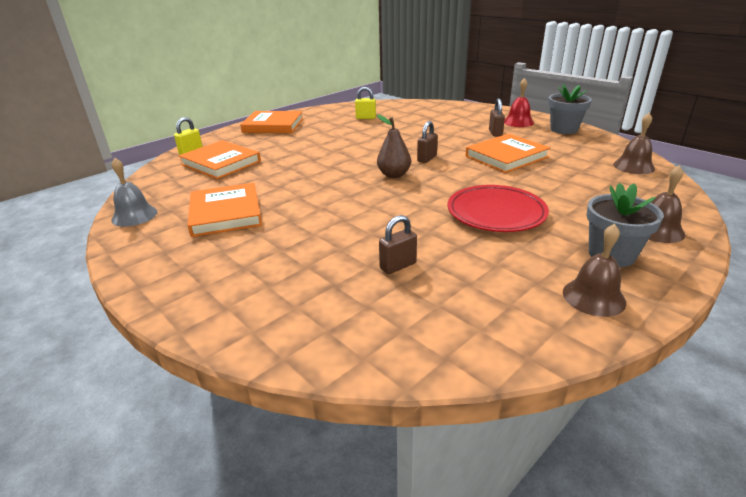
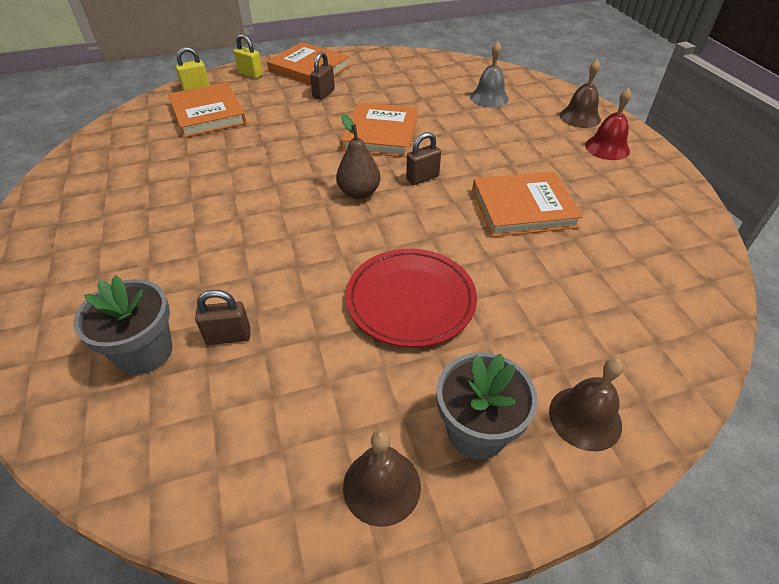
camera: 25 degrees right, 15 degrees up
grey bell [111,158,157,227] -> grey bell moved to [470,41,509,107]
orange book [188,183,262,237] -> orange book moved to [341,102,418,157]
yellow padlock [355,87,376,119] -> yellow padlock moved to [234,34,263,79]
brown padlock [489,99,505,137] -> brown padlock moved to [310,52,335,100]
grey flower pot [548,84,592,134] -> grey flower pot moved to [73,275,173,374]
brown bell [613,113,655,174] -> brown bell moved to [560,60,601,128]

